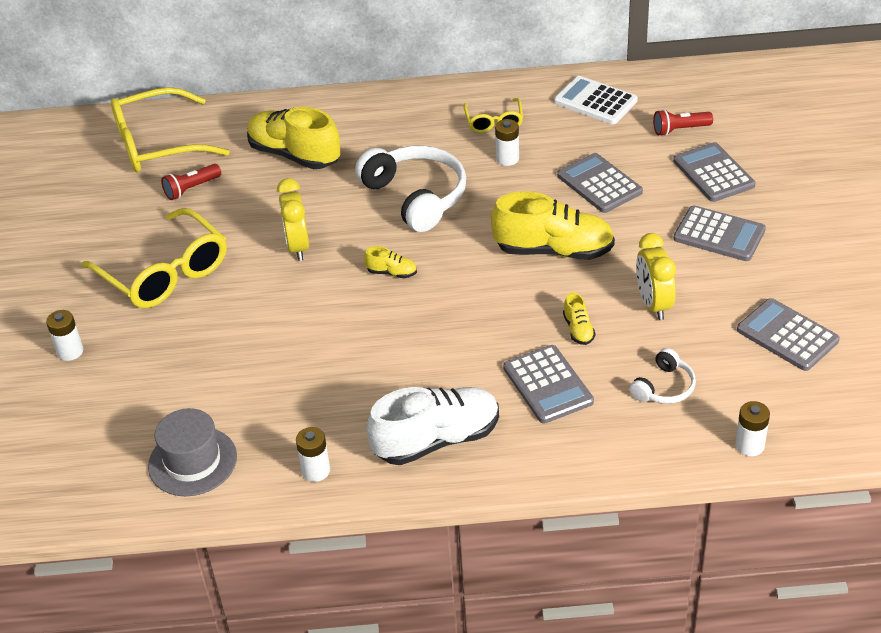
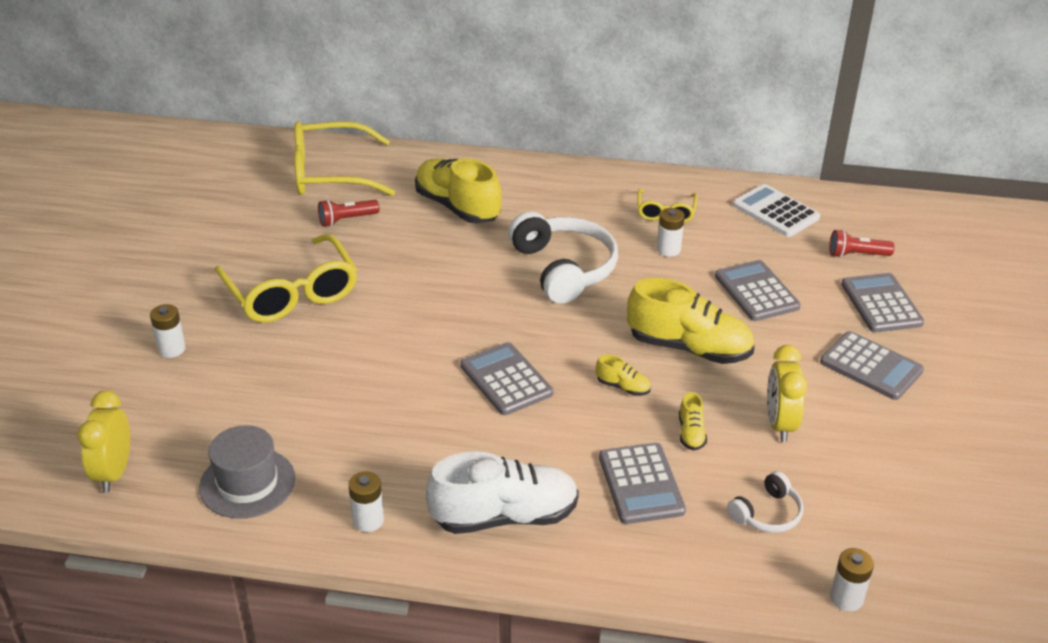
camera: 10 degrees right, 5 degrees down
yellow clock [277,178,309,261] -> yellow clock moved to [77,391,130,492]
yellow shoe [364,246,417,278] -> yellow shoe moved to [596,355,651,396]
grey calculator [737,298,840,371] -> grey calculator moved to [460,342,553,415]

